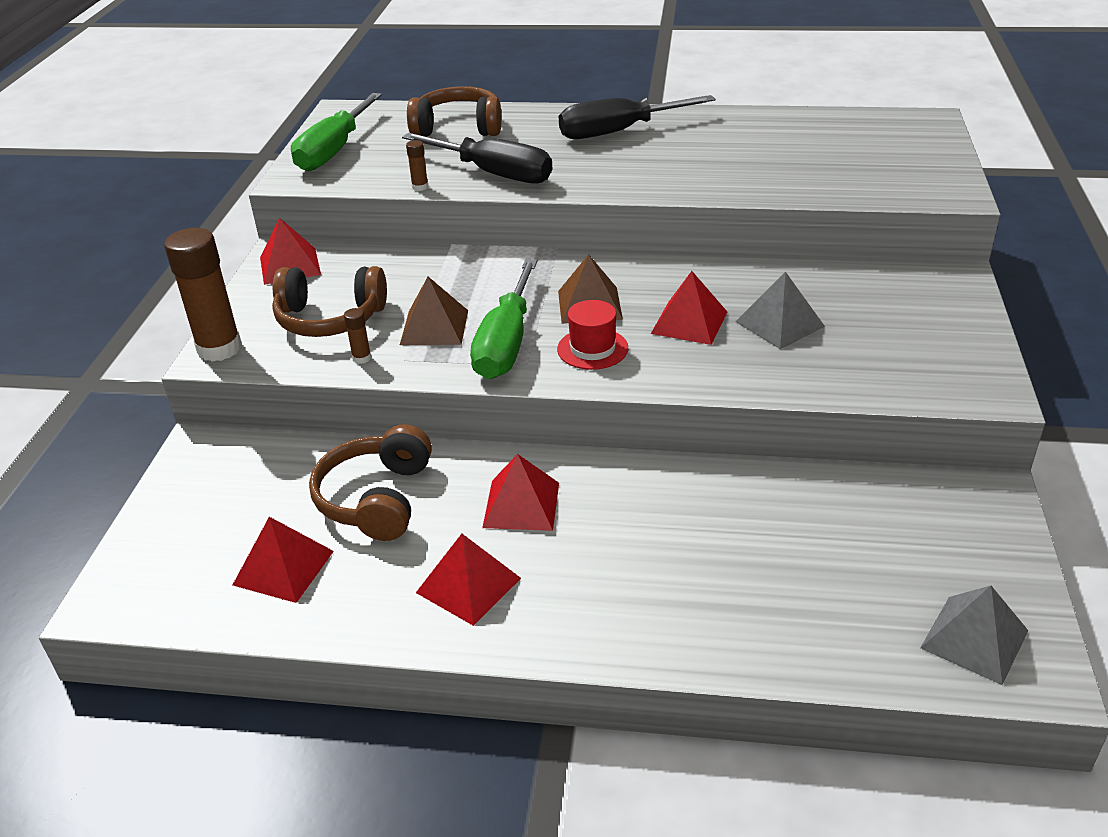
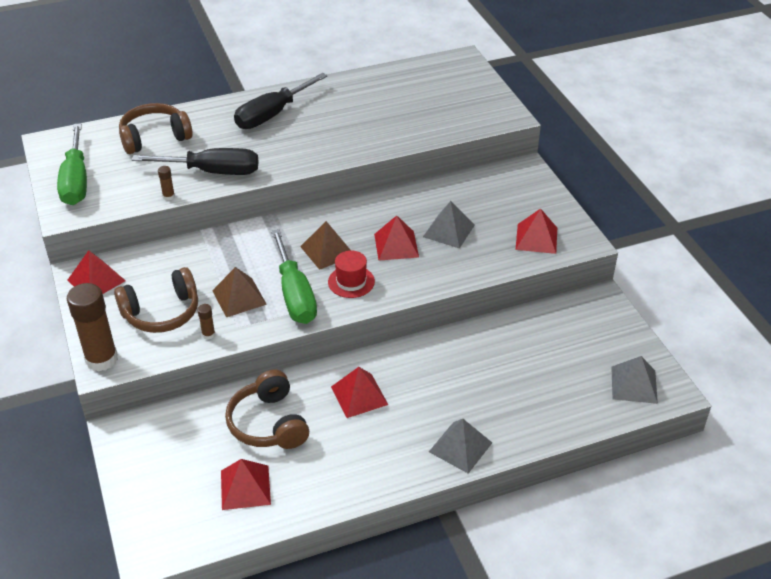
camera: 30 degrees left, 5 degrees up
red pyramid [416,534,521,626] -> red pyramid moved to [516,209,557,254]
none -> grey pyramid [429,419,492,473]

